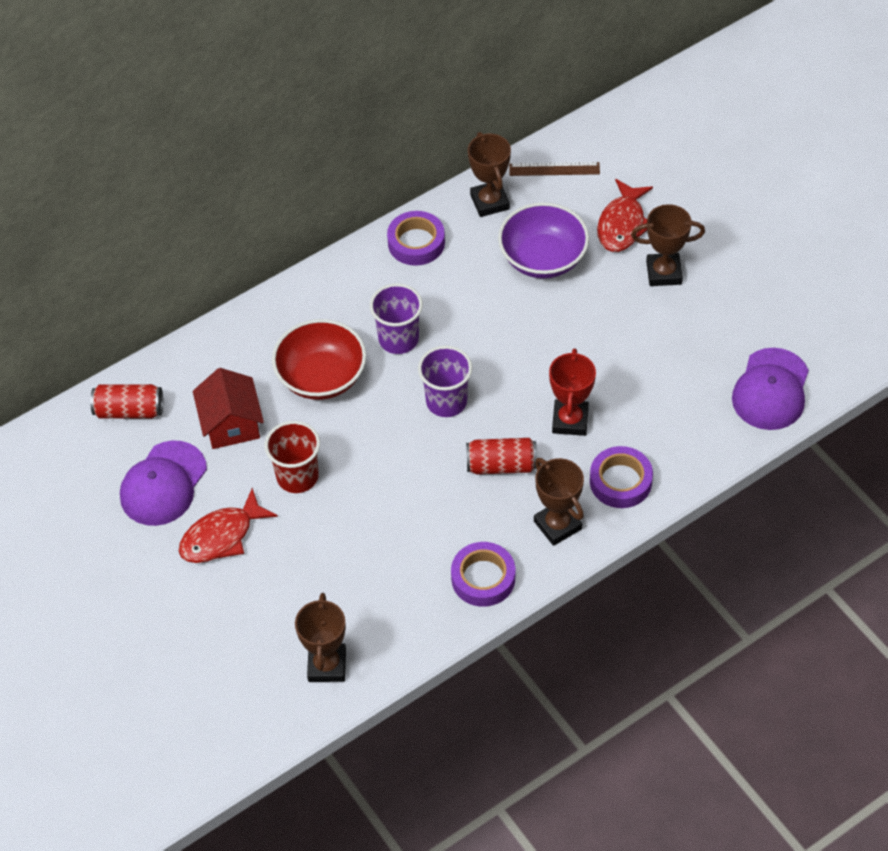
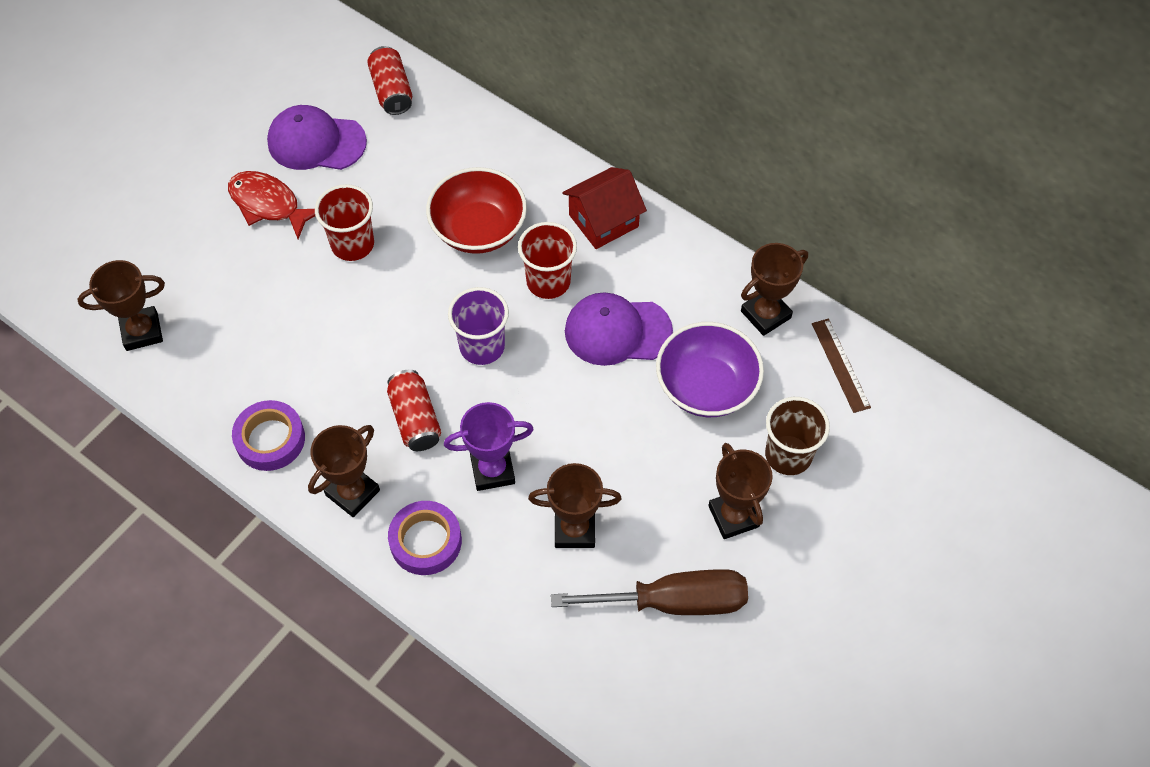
camera: 70 degrees right, 5 degrees up
red house [193,368,264,449] -> red house moved to [562,167,647,249]
purple cup [370,283,423,354] -> red cup [518,222,577,299]
purple tape [387,211,445,266] -> none
red trophy [549,348,596,436] -> purple trophy [444,402,534,491]
red fish [597,179,653,252] -> brown cup [765,397,830,475]
purple cap [732,348,809,430] -> purple cap moved to [565,292,673,366]
none -> brown trophy [528,463,622,548]
none -> brown screwdriver [551,569,748,615]

